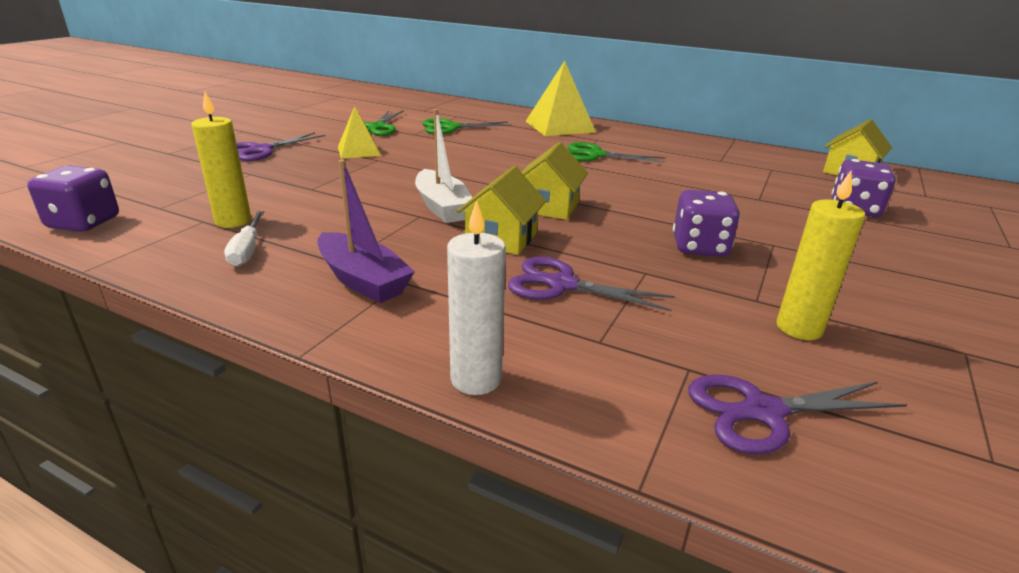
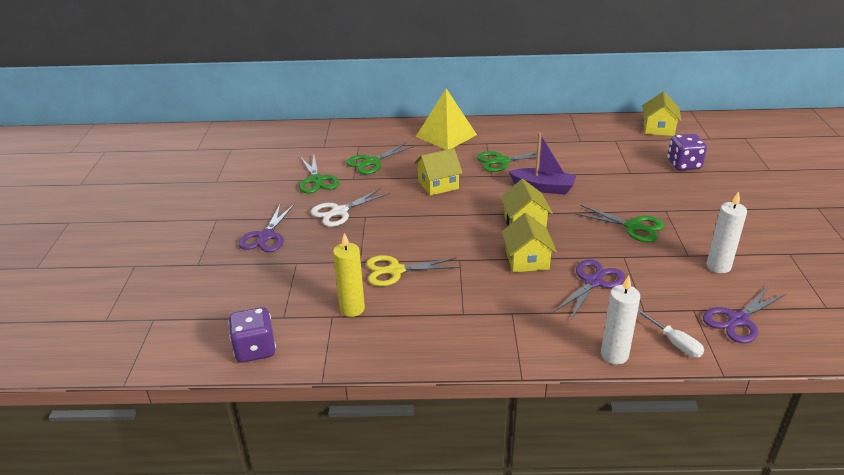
camera: 25 degrees left, 5 degrees up
white screwdriver [224,211,264,267] -> white screwdriver moved to [638,308,704,357]
purple boat [318,160,415,303] -> purple boat moved to [508,133,576,194]
yellow pyramid [338,106,381,159] -> white scissors [311,188,390,227]
white boat [415,109,472,223] -> none
purple scissors [508,257,675,311] -> purple scissors turned 135 degrees clockwise [554,259,625,319]
purple dice [673,190,740,257] -> green scissors [575,205,664,242]
yellow candle [776,171,865,340] -> white candle [707,191,747,273]
none -> yellow scissors [366,255,460,286]
none -> yellow house [414,148,463,196]

